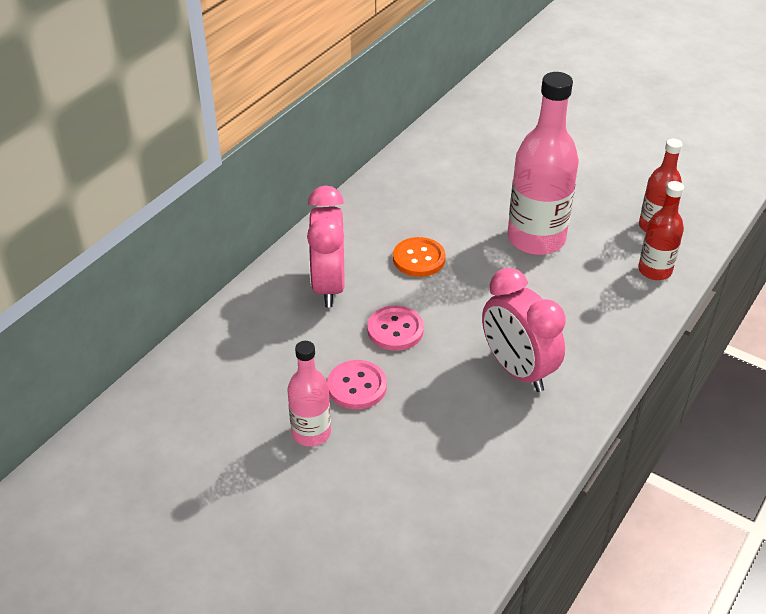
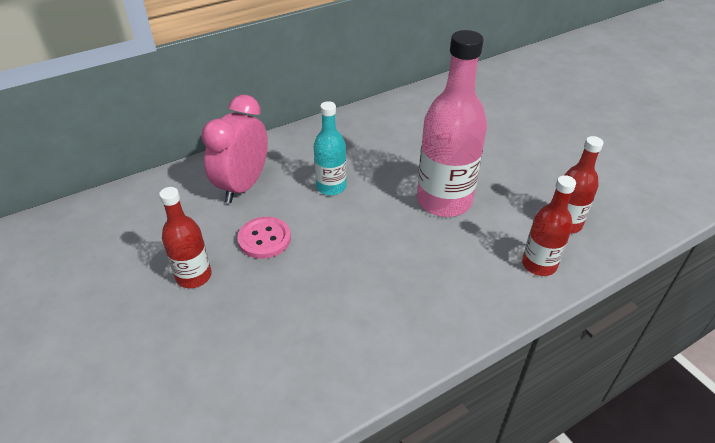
camera: 25 degrees right, 0 degrees up
pink bottle [288,341,331,447] -> none
pink button [327,360,387,409] -> red bottle [159,187,212,288]
orange button [393,237,446,277] -> turquoise bottle [314,101,347,195]
pink clock [482,268,566,392] -> none

